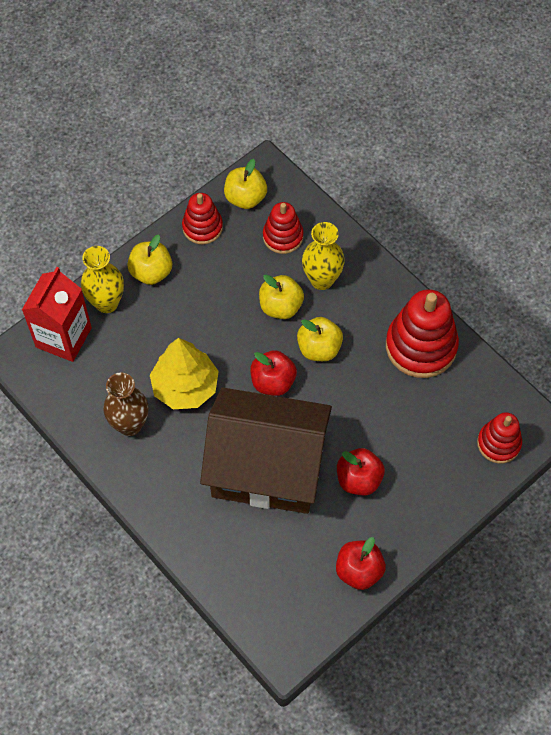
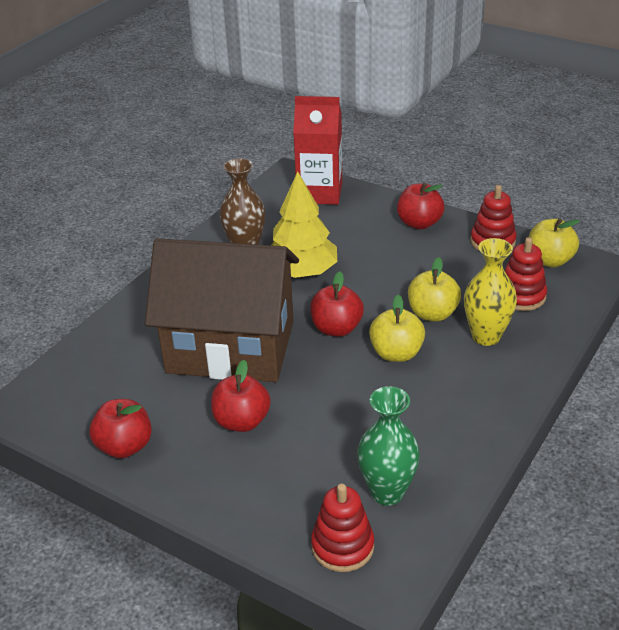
camera: 75 degrees right, 25 degrees down
yellow vase [81,246,124,313] -> none
yellow apple [127,235,172,285] -> red apple [397,183,445,230]
brown house [200,388,332,514] -> brown house turned 75 degrees counterclockwise [145,238,299,382]
red stacking toy [386,289,459,378] -> none
none -> green vase [357,386,420,506]

